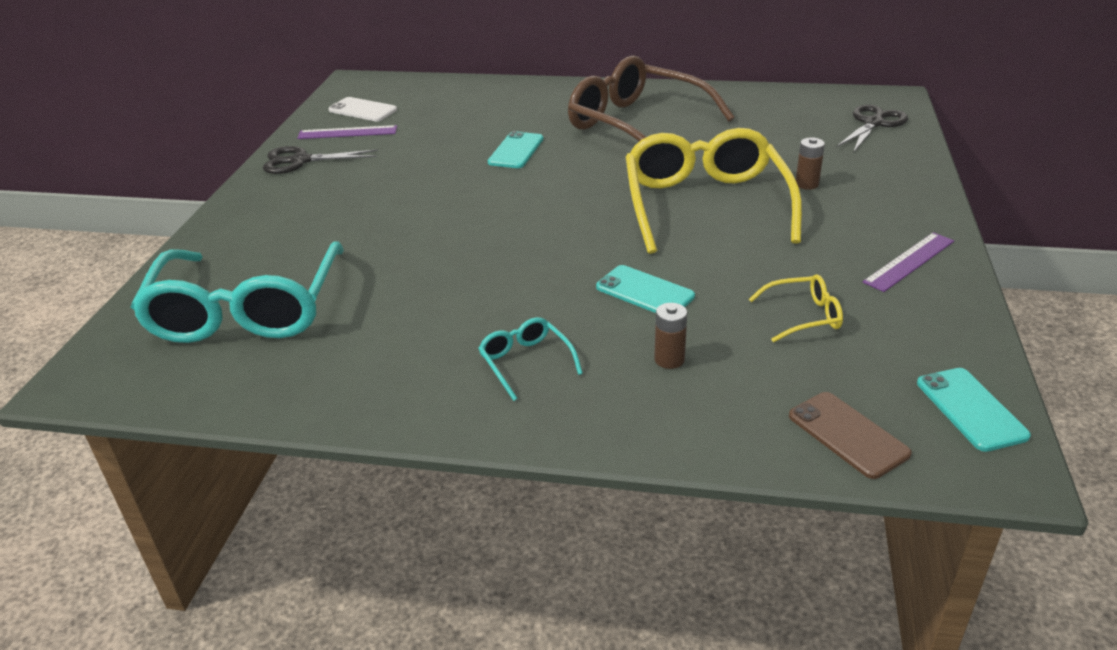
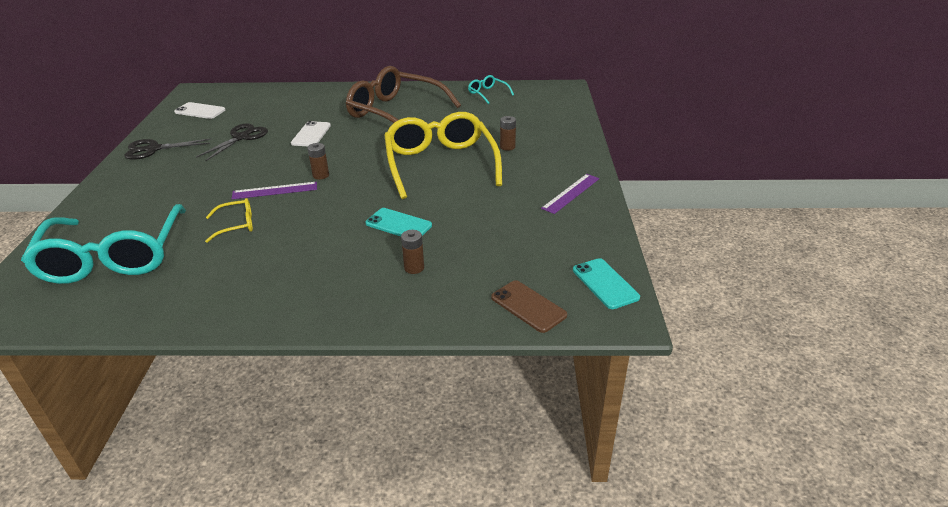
camera: 10 degrees left, 0 degrees up
purple ruler [297,125,397,139] -> purple ruler moved to [231,182,317,199]
turquoise glasses [478,317,583,401] -> turquoise glasses moved to [468,75,514,104]
turquoise phone [488,131,544,168] -> white phone [291,121,331,146]
yellow glasses [749,274,843,342] -> yellow glasses moved to [205,198,253,243]
black scissors [836,104,908,153] -> black scissors moved to [196,123,268,161]
none -> brown battery [307,143,329,180]

